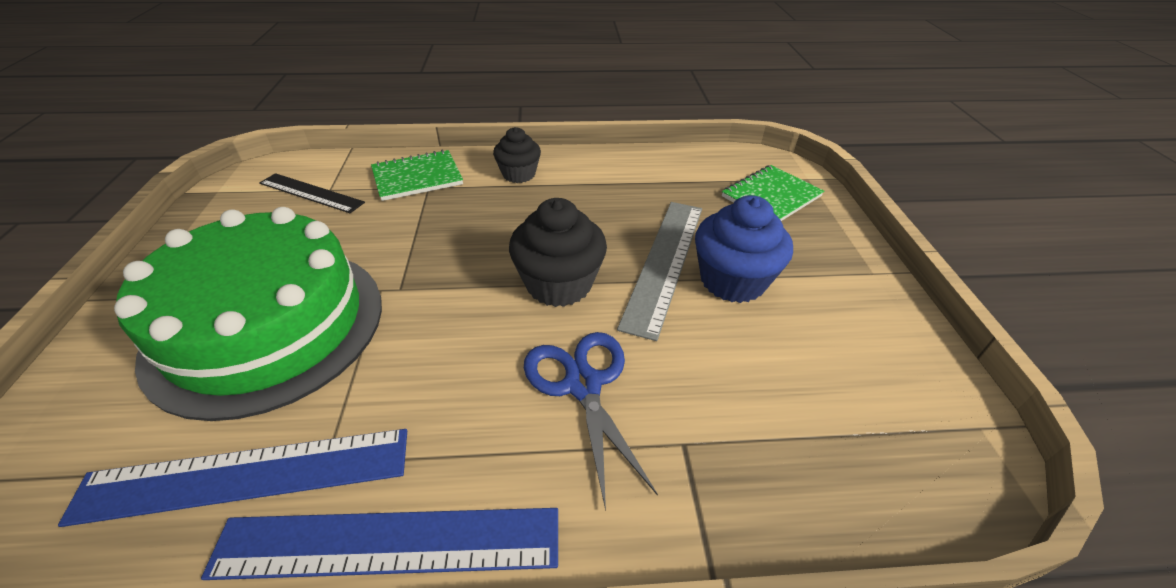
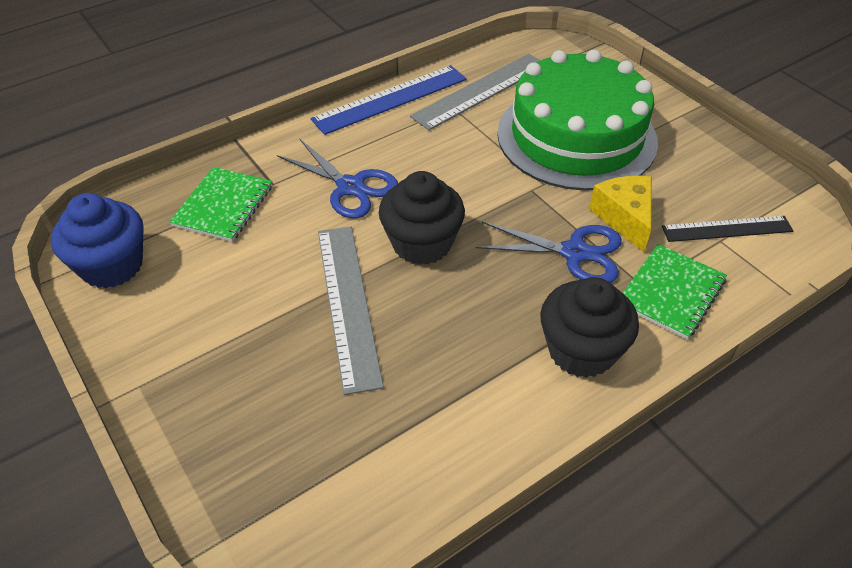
camera: 150 degrees right, 5 degrees up
blue ruler [58,429,407,527] -> grey ruler [410,54,541,130]
black cupcake [493,127,541,183] -> black cupcake [540,277,639,378], size x1.56
blue cupcake [695,195,793,303] -> blue cupcake moved to [51,193,143,288]
green notebook [722,165,824,221] -> green notebook moved to [169,167,272,242]
none -> blue scissors [475,221,622,283]
none -> yellow cheese [589,176,652,252]

